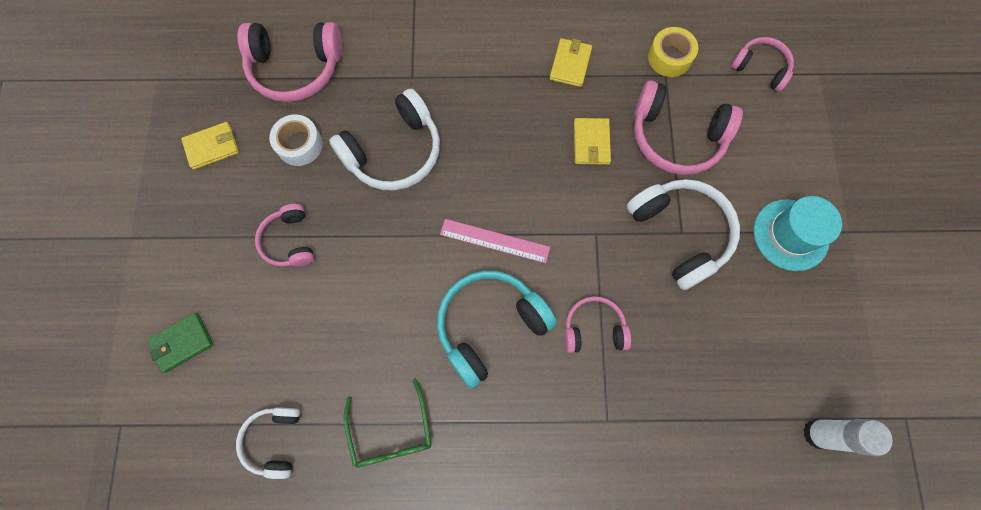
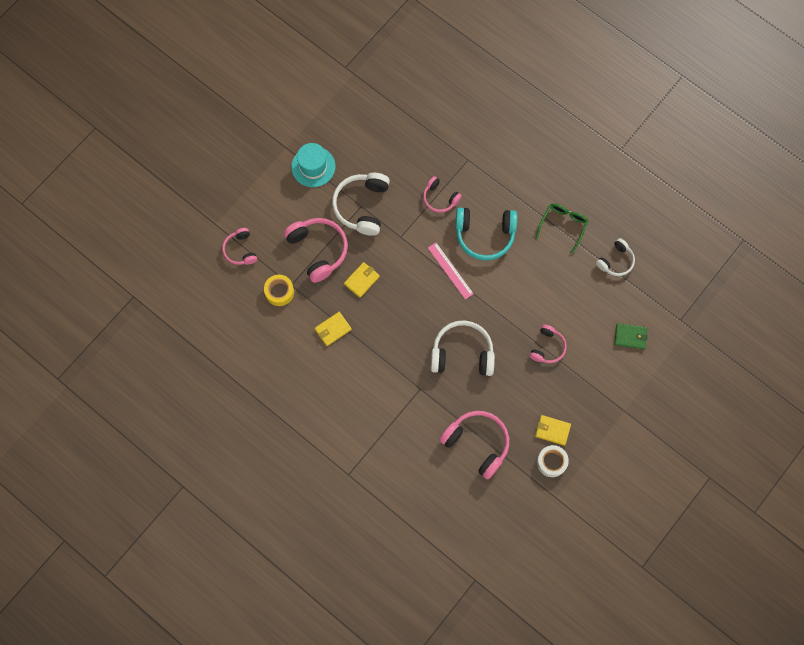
camera: 140 degrees left, 0 degrees up
white tape [269,114,323,166] -> white tape moved to [537,445,569,477]
white glue stick [803,419,893,456] -> none

